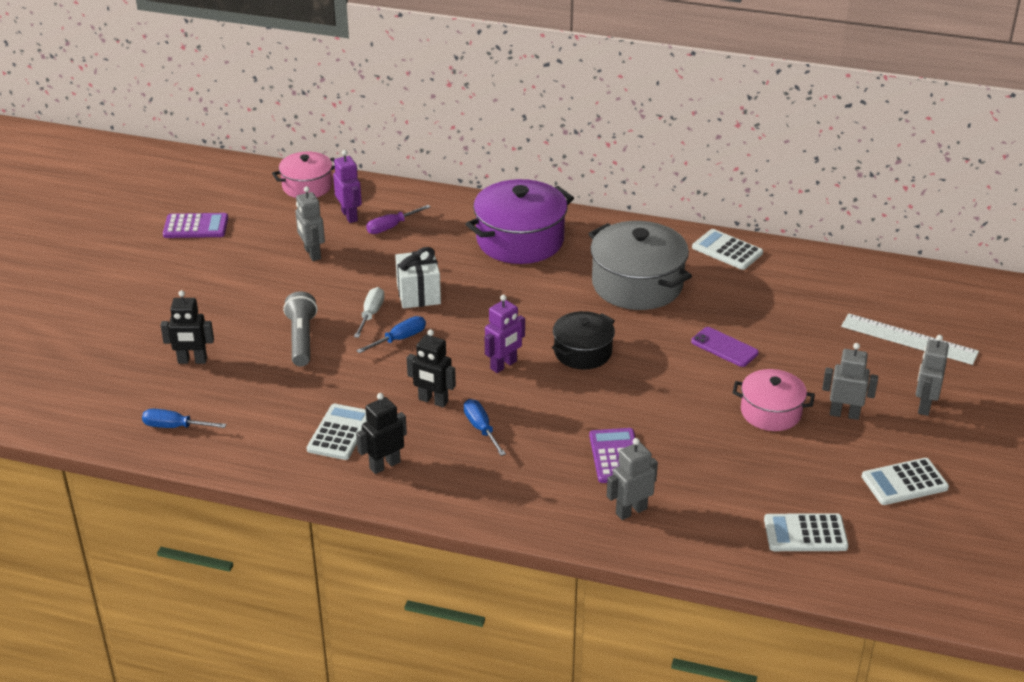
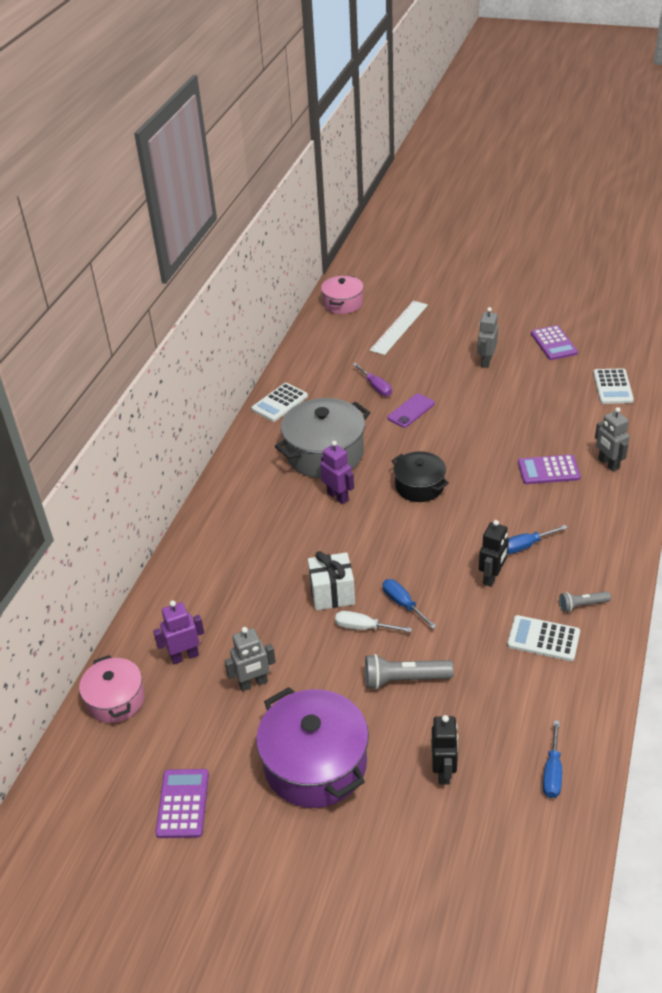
camera: 85 degrees left, 5 degrees up
black robot [356,393,407,474] -> grey flashlight [559,591,611,612]
purple screwdriver [366,205,430,234] -> purple screwdriver moved to [353,363,392,396]
purple pot [466,179,574,264] -> purple pot moved to [256,687,369,808]
purple robot [485,295,525,373] -> purple robot moved to [320,441,354,504]
pink pot [732,369,815,431] -> pink pot moved to [321,275,364,314]
white calculator [862,458,949,505] -> purple calculator [531,325,578,360]
grey robot [916,335,949,416] -> none

